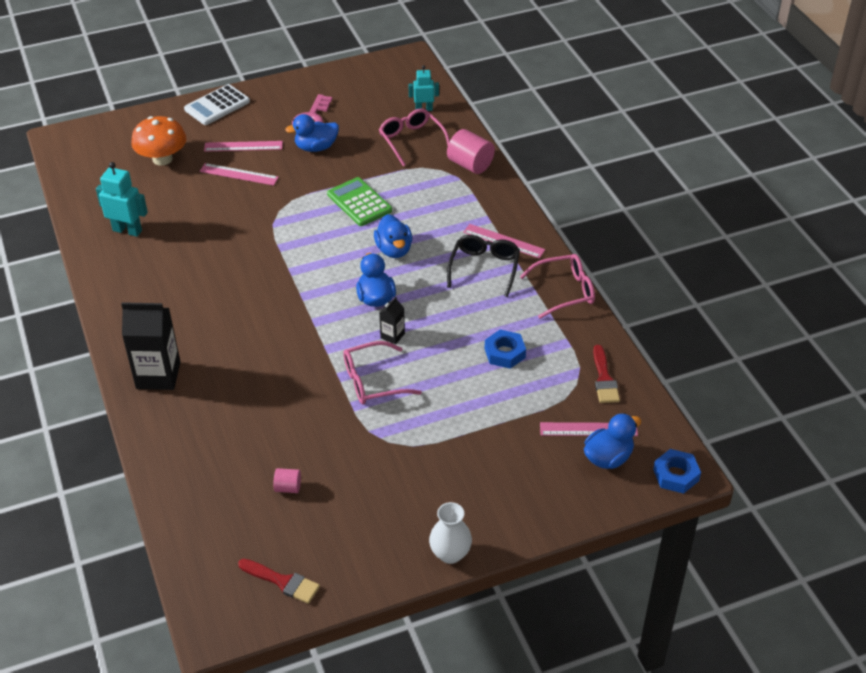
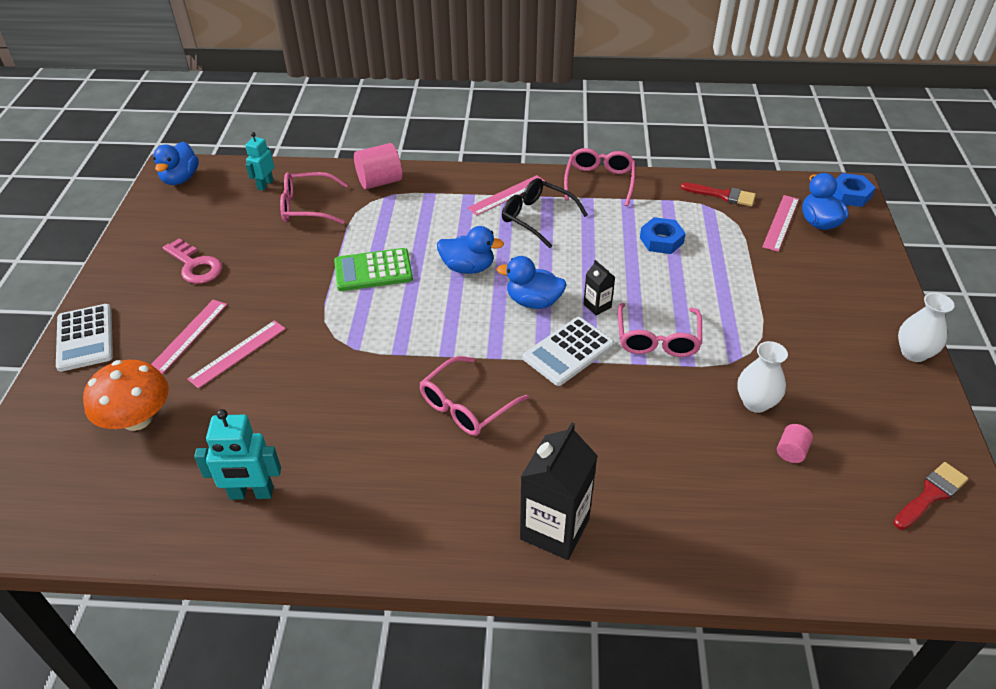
camera: 65 degrees left, 0 degrees up
turquoise robot [96,162,148,237] -> turquoise robot turned 135 degrees counterclockwise [194,409,281,500]
blue duck [285,114,339,152] -> blue duck moved to [153,142,199,185]
none -> pink glasses [420,356,529,436]
none -> white calculator [523,317,614,386]
none -> white vase [738,341,788,413]

